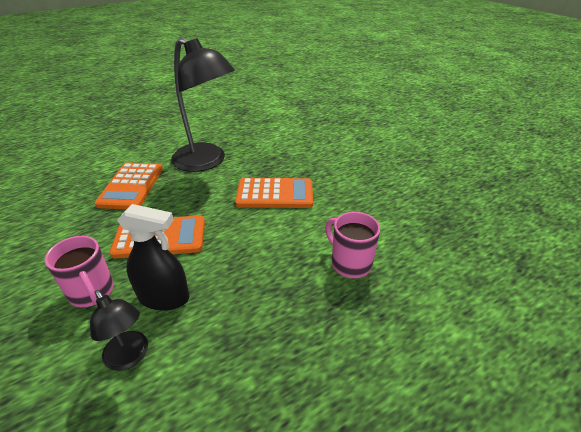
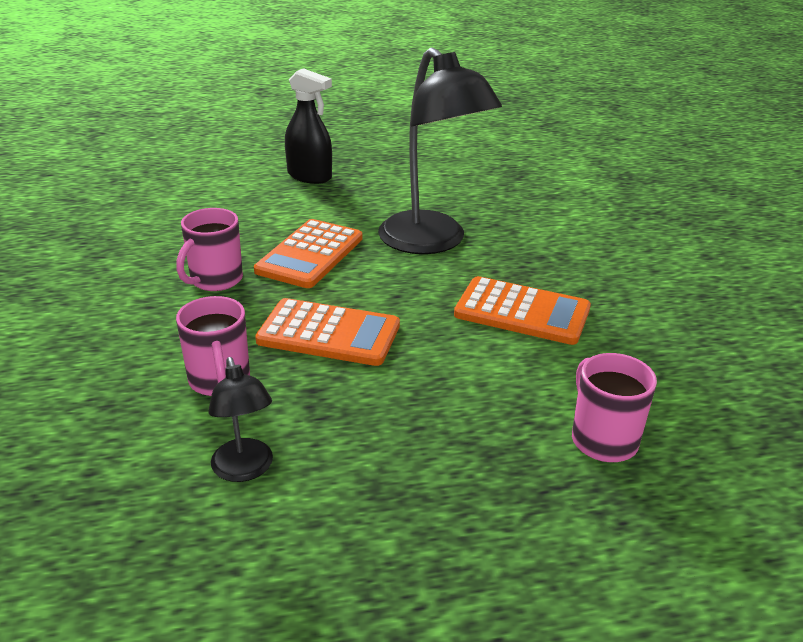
camera: 20 degrees right, 5 degrees down
black spray bottle [117,204,189,311] -> black spray bottle moved to [285,68,332,184]
none -> pink mug [176,208,243,291]

